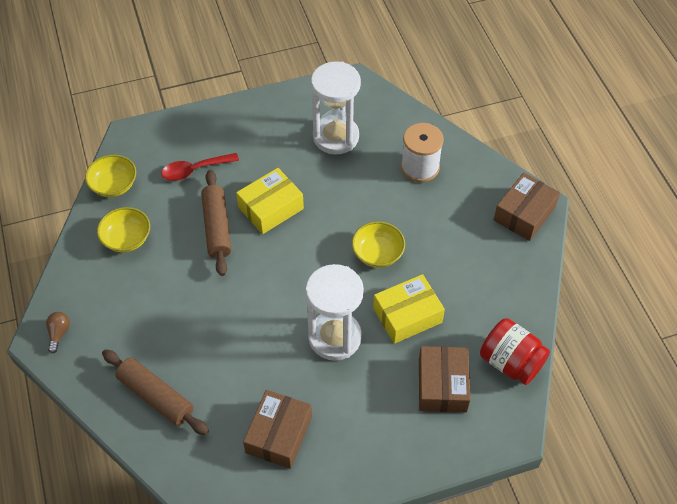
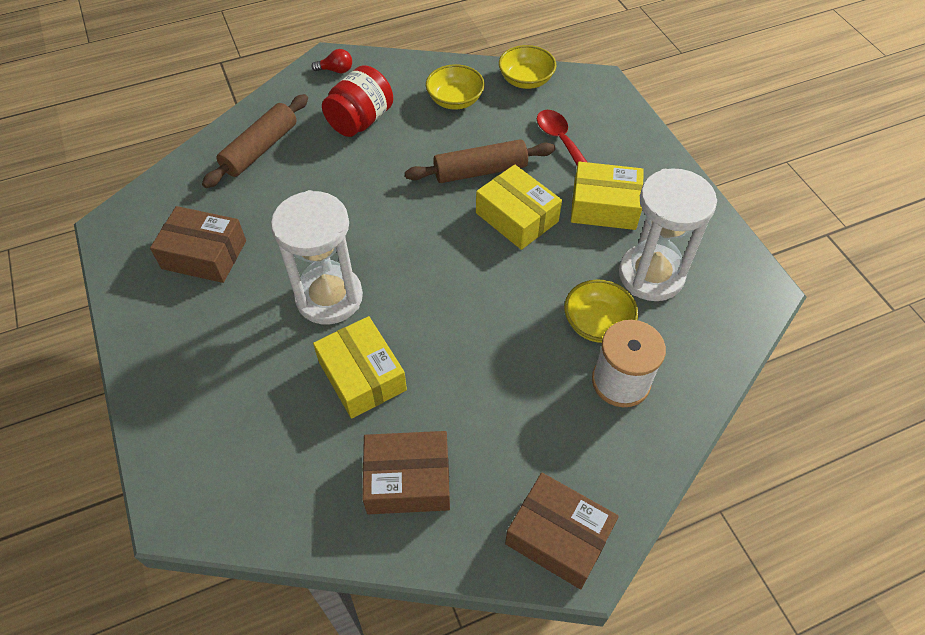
camera: 85 degrees right, 0 degrees up
brown light bulb [46,312,70,353] -> red light bulb [311,49,352,73]
yellow bowl [352,221,405,268] -> yellow bowl moved to [564,279,638,343]
brown box [419,346,471,413] -> brown box moved to [362,431,450,514]
red jar [480,318,550,385] -> red jar moved to [322,65,393,137]
none -> yellow box [571,162,644,230]

